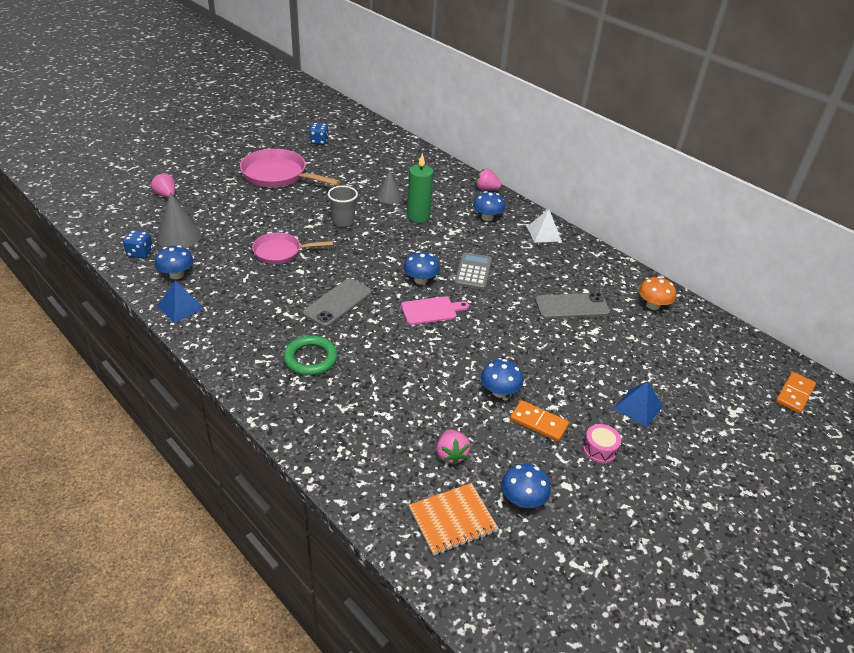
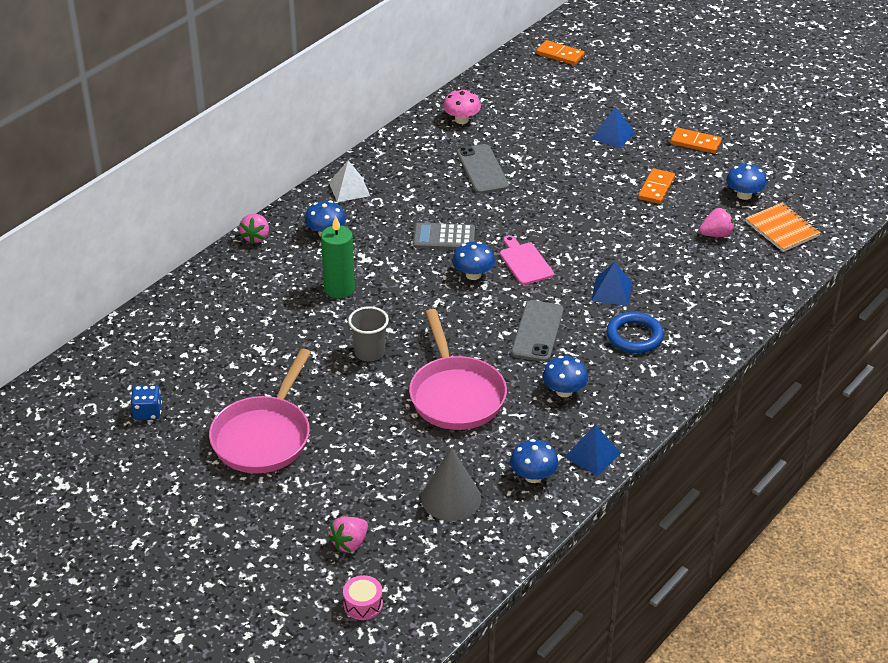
camera: 95 degrees left, 0 degrees up
blue dice [123,230,153,259] -> none
pink pan [252,233,333,264] -> pink pan [409,309,507,430], size x1.57
green ring [283,336,338,376] -> blue ring [606,312,664,353]
grey phone [303,278,372,327] -> grey phone turned 75 degrees clockwise [511,300,564,362]
grey cone [377,170,402,204] -> none
blue mushroom [481,359,523,398] -> blue mushroom moved to [542,356,588,397]
pink drum [583,424,621,463] -> pink drum moved to [343,575,383,620]
orange mushroom [639,276,676,310] -> pink mushroom [443,89,481,124]
none -> blue pyramid [591,262,632,306]
none -> orange domino [670,128,722,154]

